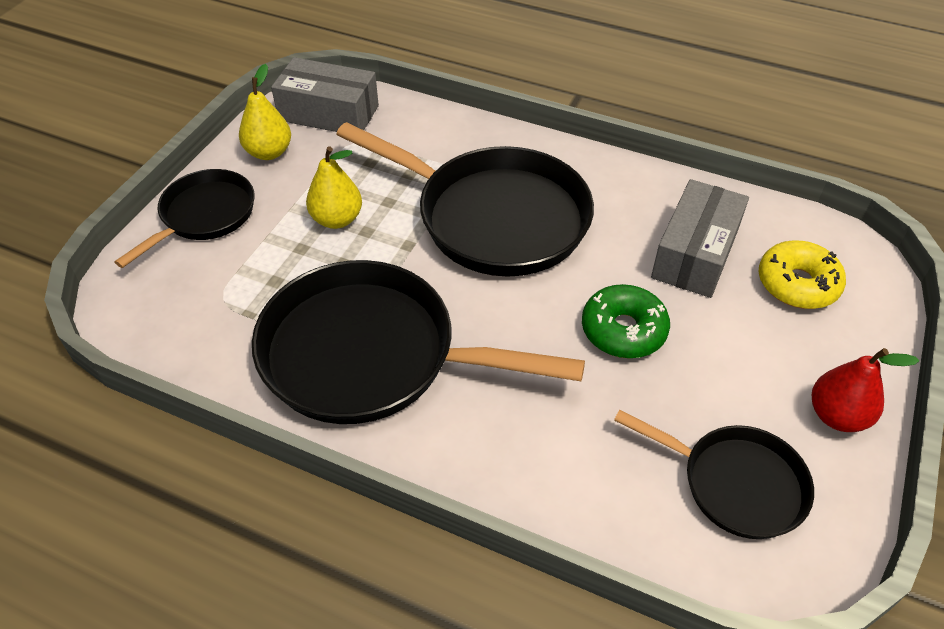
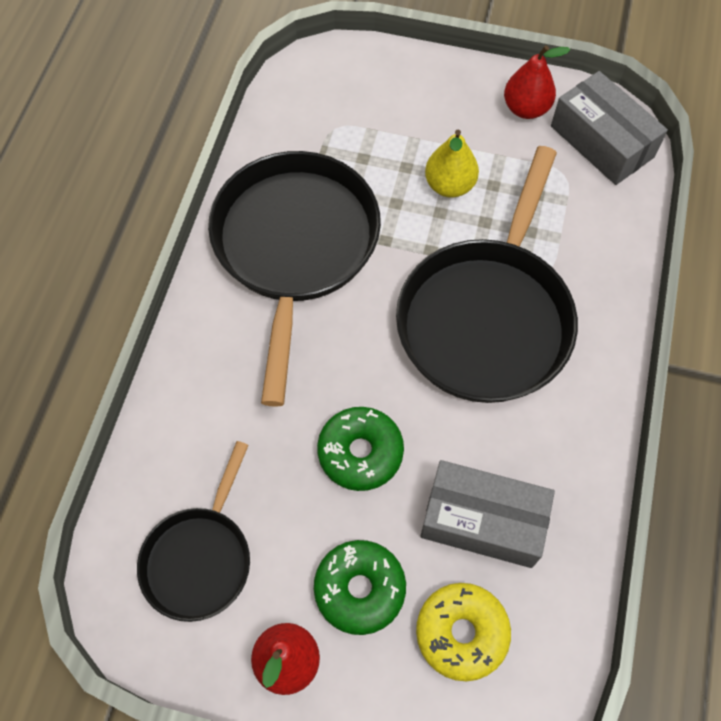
camera: 80 degrees right, 15 degrees up
black pan [115,169,255,268] -> none
yellow pear [239,64,291,160] -> red pear [504,45,570,119]
grey box [271,57,379,132] -> grey box turned 45 degrees counterclockwise [551,71,668,185]
none -> green donut [314,540,406,635]

